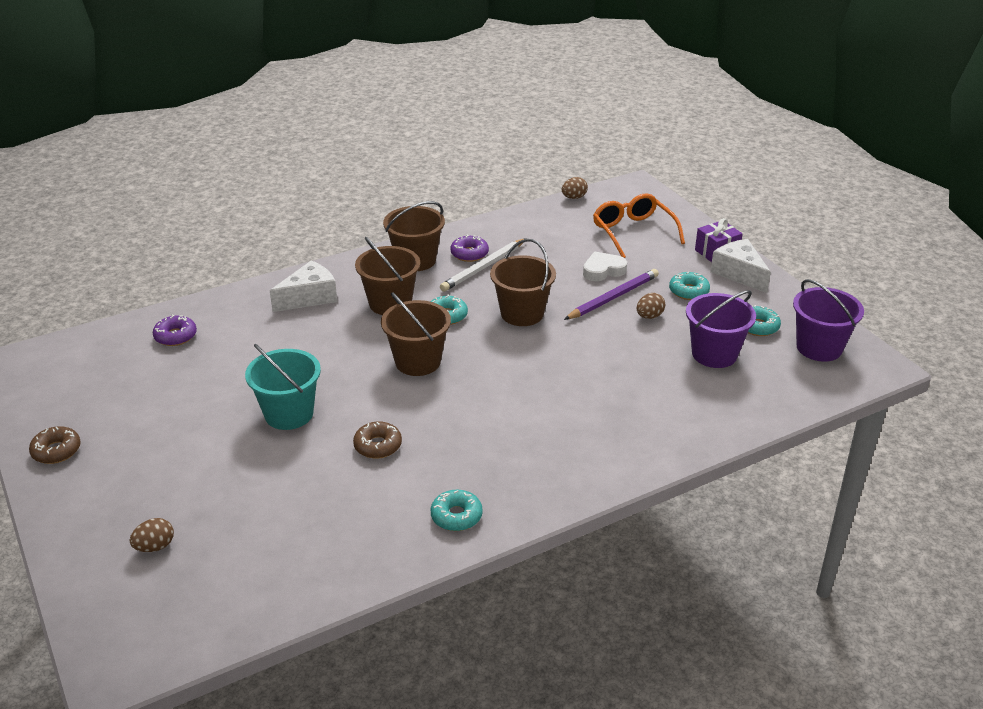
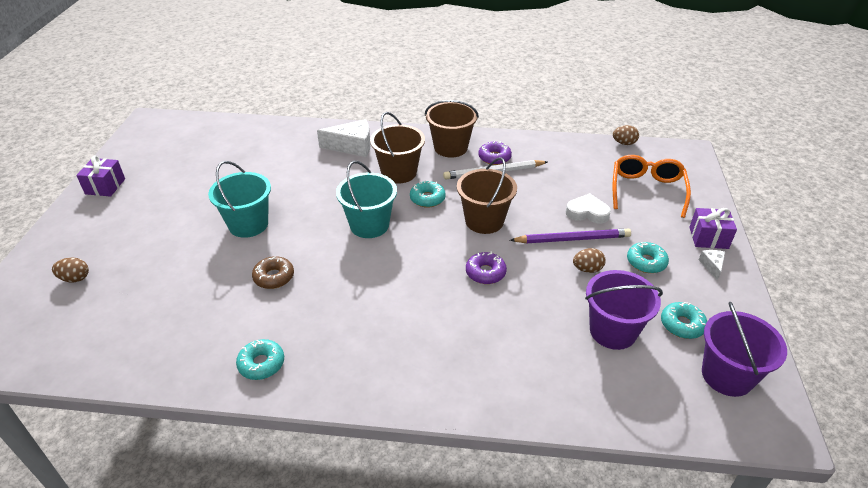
camera: 35 degrees right, 5 degrees up
brown donut [29,426,81,464] -> purple gift [76,156,125,197]
purple donut [153,314,197,346] -> purple donut moved to [466,252,507,284]
brown bucket [381,292,451,376] -> turquoise bucket [336,161,397,238]
white cheese [710,239,771,293] -> white cheese [699,250,725,281], size x0.50

